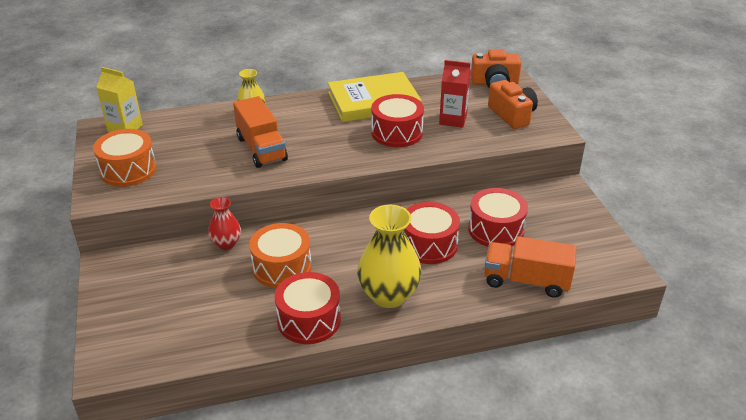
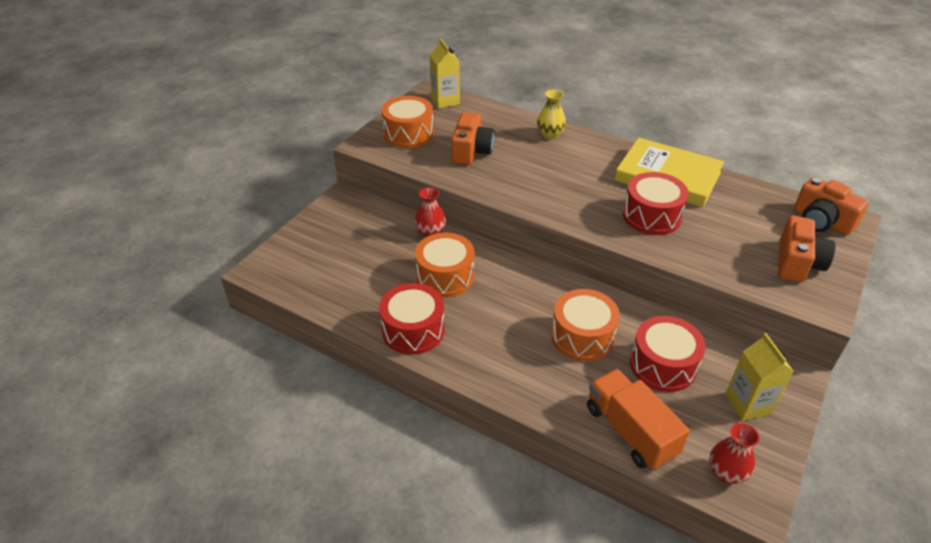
camera: 45 degrees right, 5 degrees up
orange truck [233,96,288,168] -> none
yellow vase [357,205,422,308] -> none
red drum [404,202,460,264] -> orange drum [551,289,620,361]
red carton [439,60,471,128] -> none
none -> orange camera [451,112,495,165]
none -> red vase [709,423,760,484]
none -> yellow carton [725,333,794,421]

